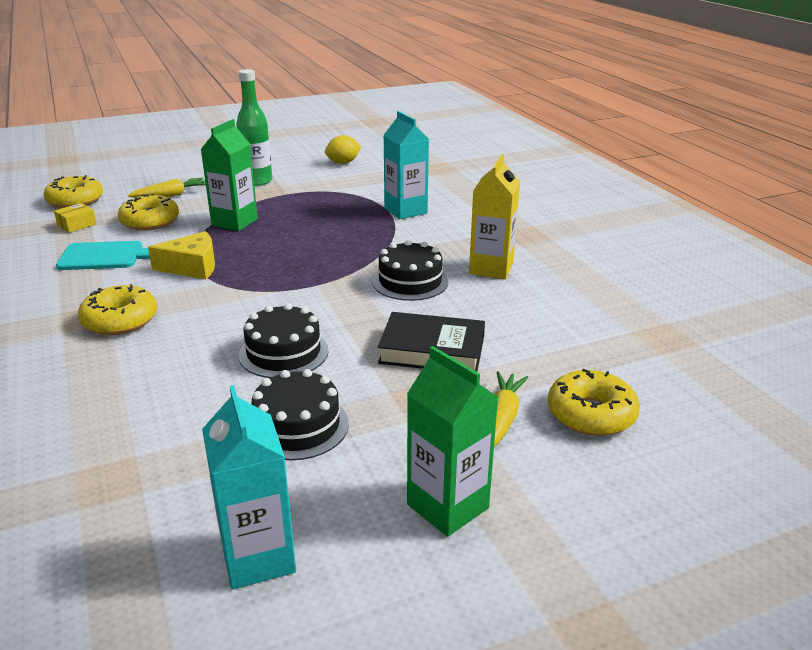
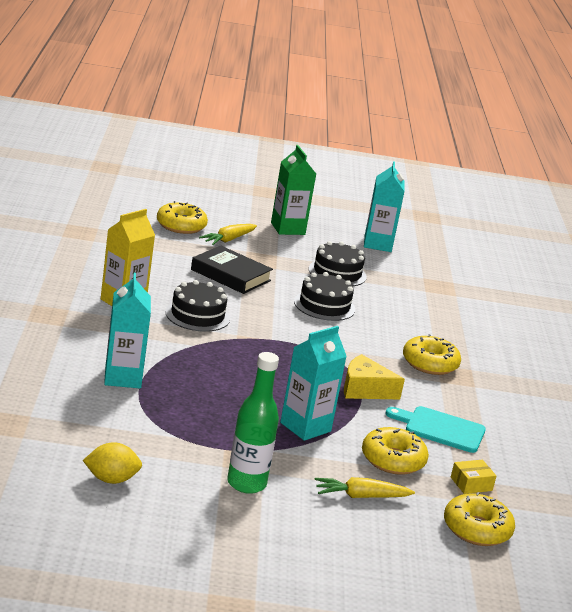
camera: 160 degrees left, 5 degrees down
green carton [200,119,258,231] -> turquoise carton [280,326,347,441]

